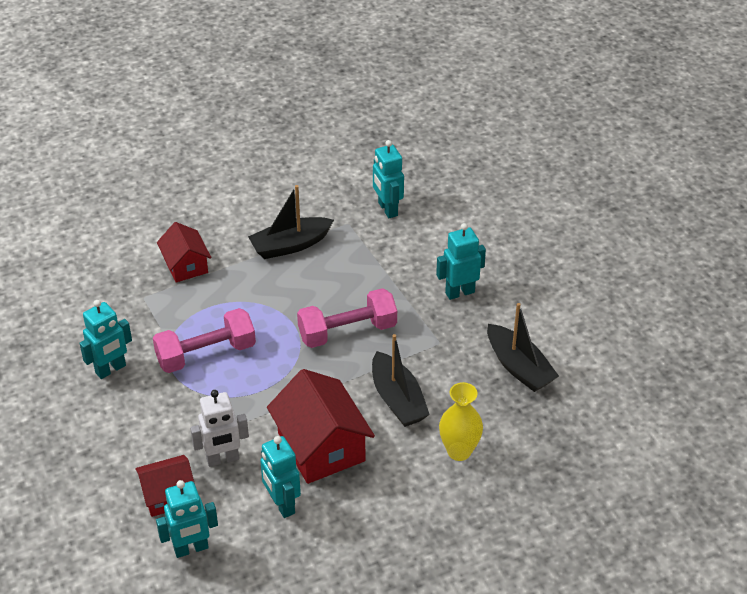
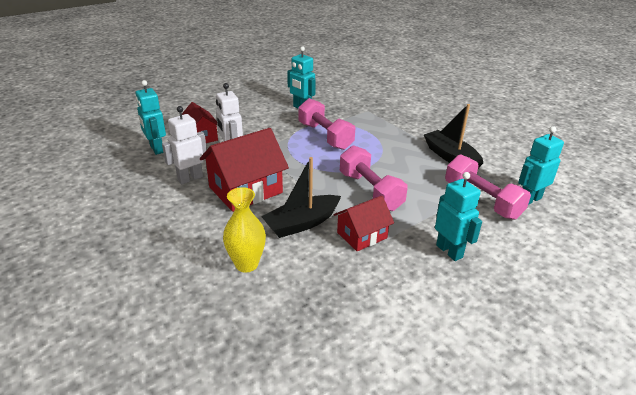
camera: 80 degrees right, 10 degrees down
red house [157,222,211,283] -> red house moved to [334,196,394,251]
turquoise robot [260,436,301,518] -> white robot [162,106,207,184]
black boat [487,303,559,392] -> none
none -> pink dumbbell [445,154,531,220]

